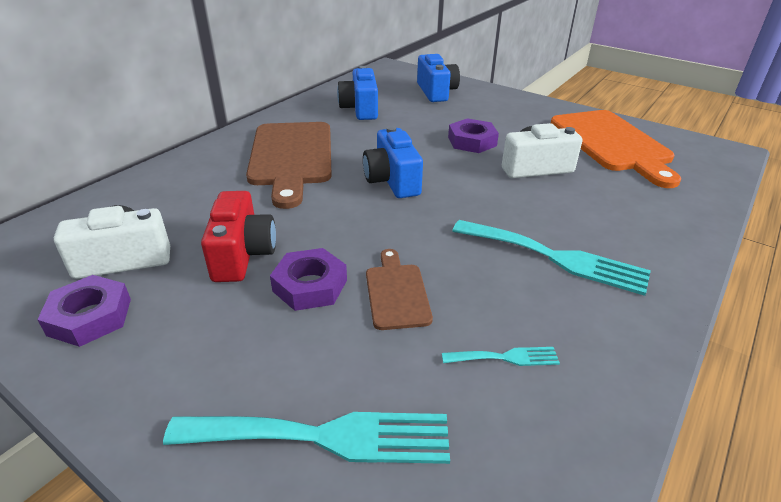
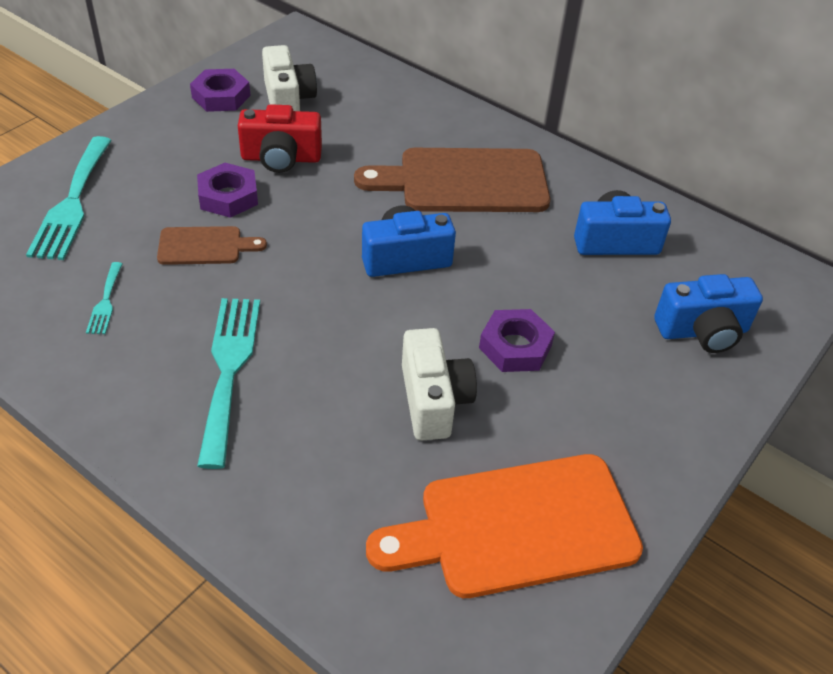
camera: 90 degrees right, 10 degrees up
turquoise fork [452,220,651,296] -> turquoise fork turned 150 degrees clockwise [197,298,260,469]

